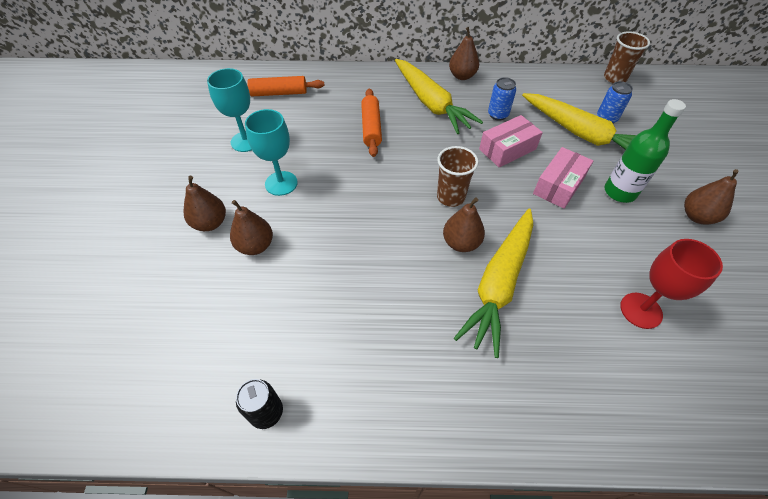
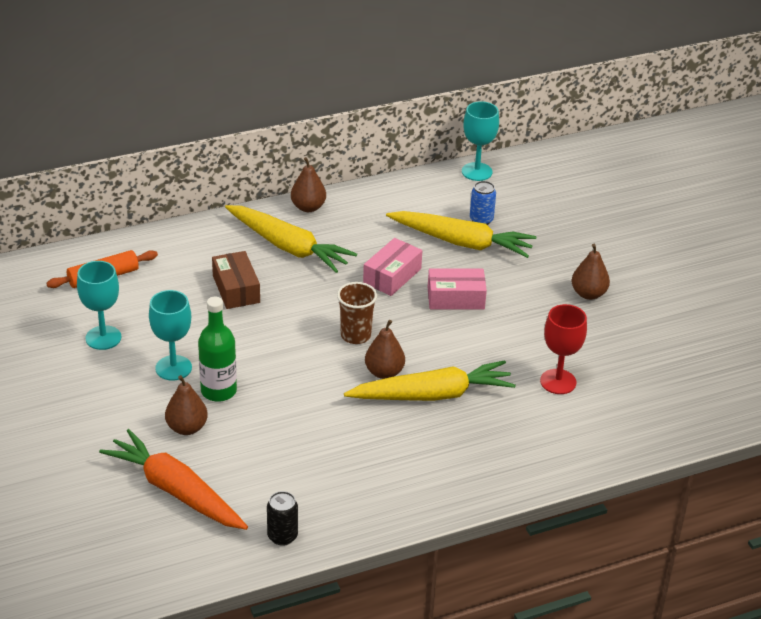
camera: 25 degrees left, 15 degrees down
brown pear [183,176,226,231] -> none
orange rolling pin [361,89,382,157] -> brown box [212,251,260,309]
yellow carrot [454,208,533,358] -> yellow carrot turned 105 degrees counterclockwise [344,360,516,401]
blue can [488,77,516,121] -> none
pink box [533,147,593,209] -> pink box turned 75 degrees clockwise [428,268,487,309]
brown cup [604,31,650,83] -> turquoise goblet [462,101,499,181]
green bottle [605,99,686,203] -> green bottle moved to [198,296,237,402]
none -> orange carrot [99,429,248,530]

